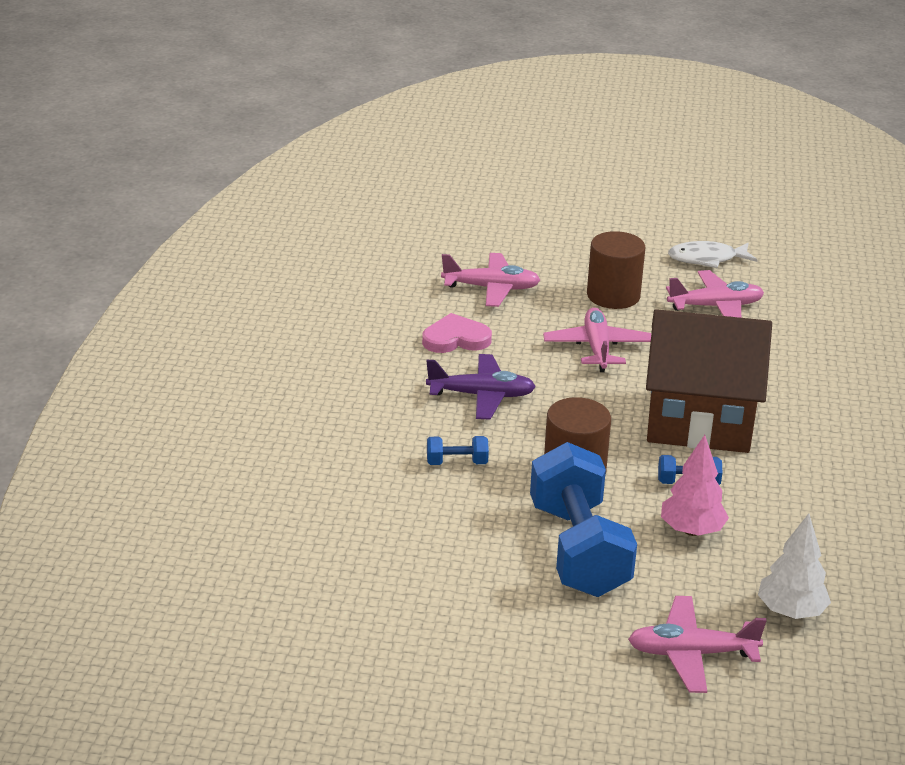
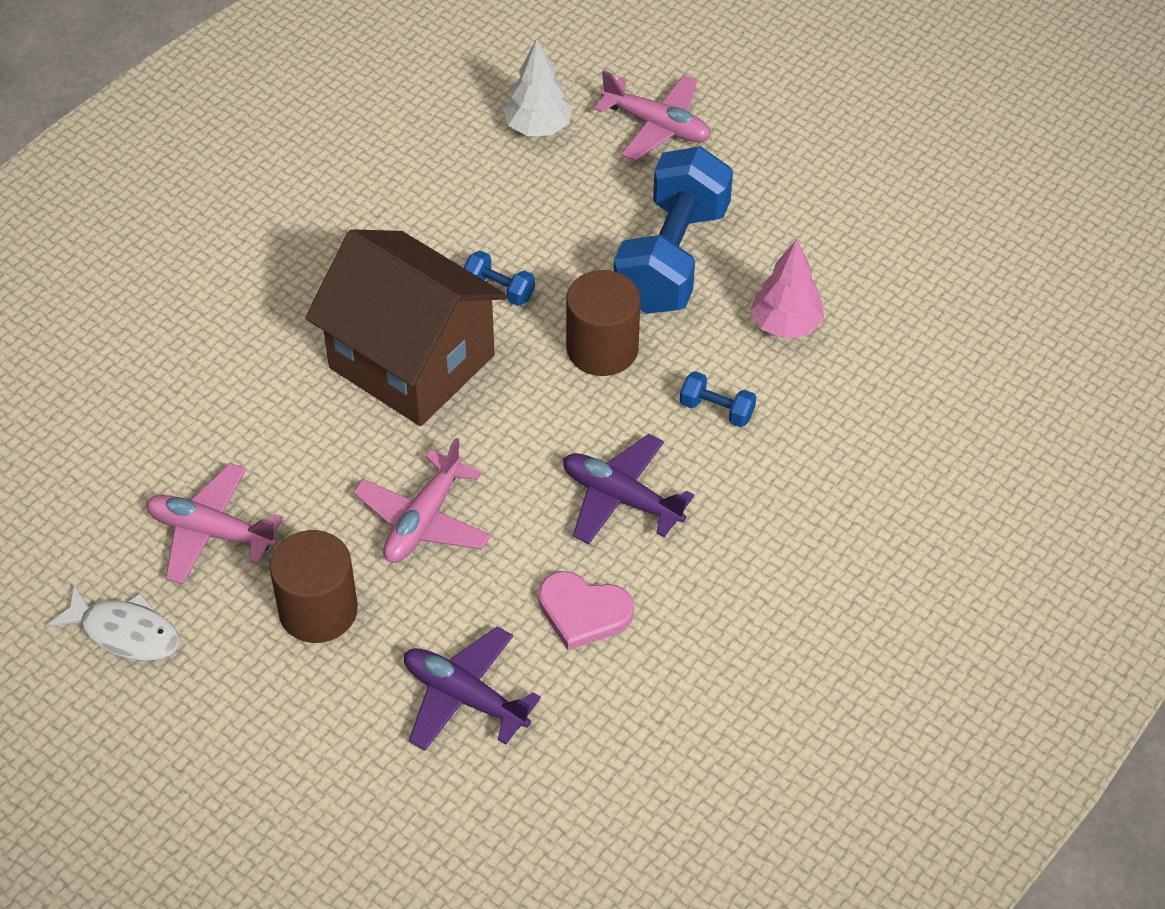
camera: 150 degrees left, 20 degrees up
pink plane [441,253,540,307] -> purple plane [404,626,541,751]
pink tree [661,435,729,536] -> pink tree moved to [750,239,824,339]

